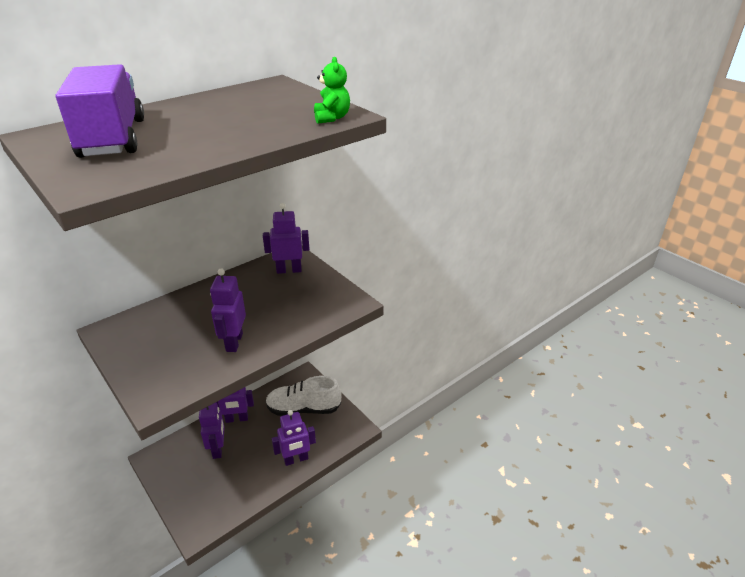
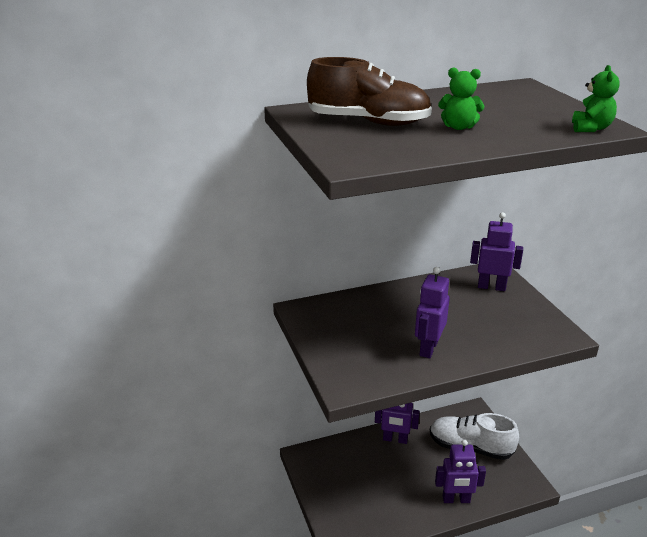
camera: 20 degrees right, 5 degrees down
purple truck [56,64,144,158] -> brown shoe [307,57,432,126]
purple robot [199,402,225,459] -> none
none -> green teddy bear [438,67,484,130]

